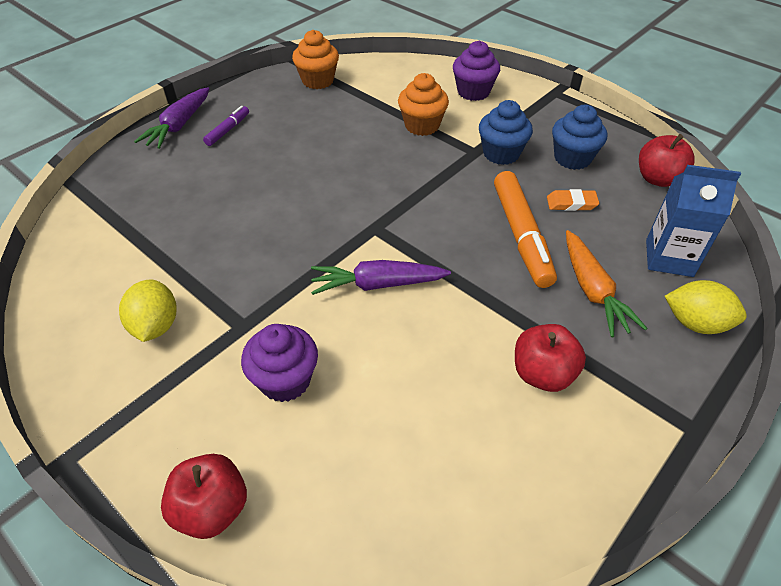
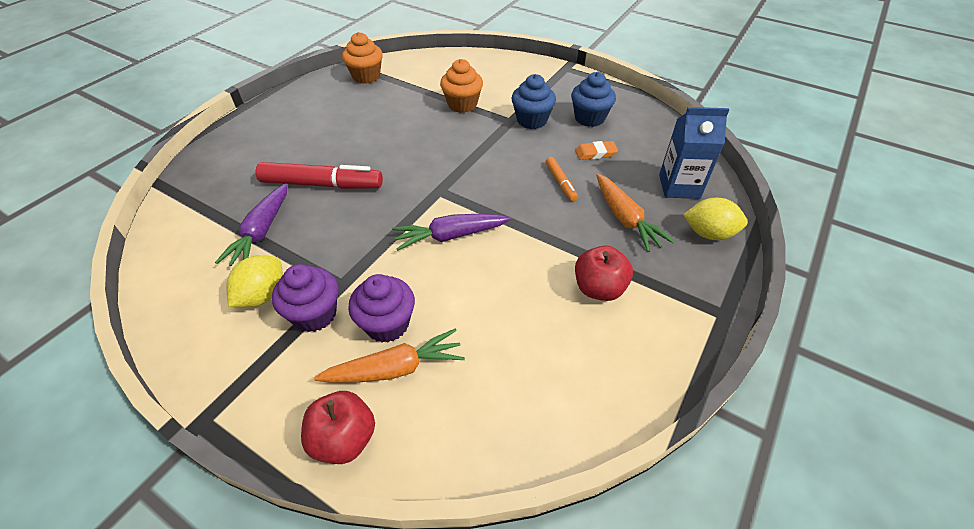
camera: 10 degrees left, 0 degrees up
yellow lemon [119,280,177,342] -> yellow lemon turned 45 degrees clockwise [226,255,283,307]
purple carrot [134,87,209,149] -> purple carrot moved to [215,183,288,266]
purple marker [203,106,249,146] -> none
purple cupcake [453,41,500,101] -> purple cupcake moved to [272,264,339,332]
orange marker [494,171,557,288] -> orange marker [546,157,578,202], size x0.51
red apple [639,134,695,187] -> none
none -> red marker [256,162,383,189]
none -> orange carrot [314,329,465,383]

